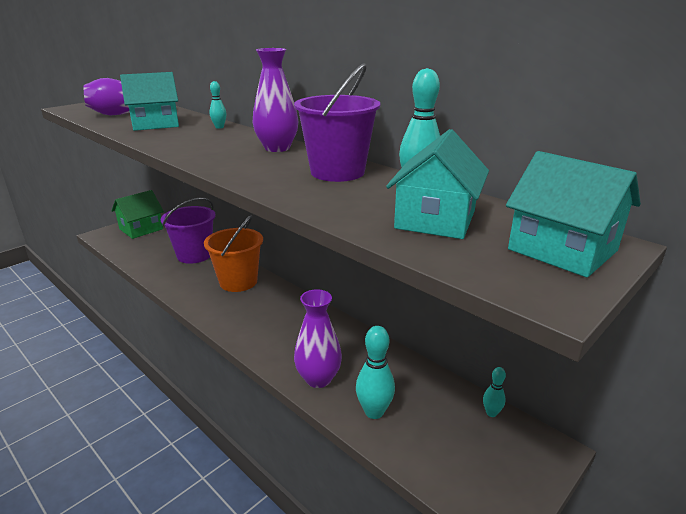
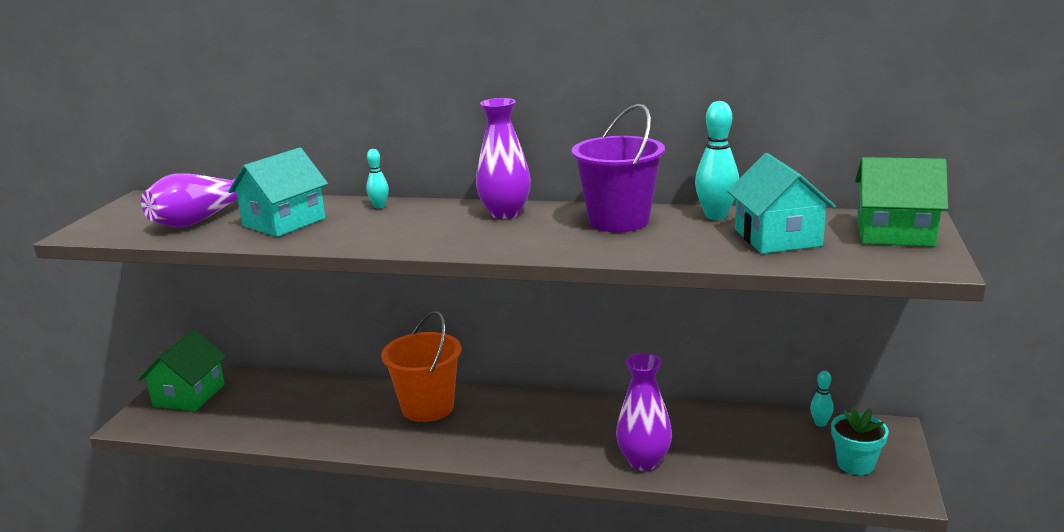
camera: 30 degrees left, 5 degrees down
purple bucket [161,198,216,264] -> none
turquoise bowling pin [356,326,395,419] -> none
turquoise house [506,151,641,277] -> green house [855,157,948,247]
none -> turquoise flower pot [831,407,889,475]

